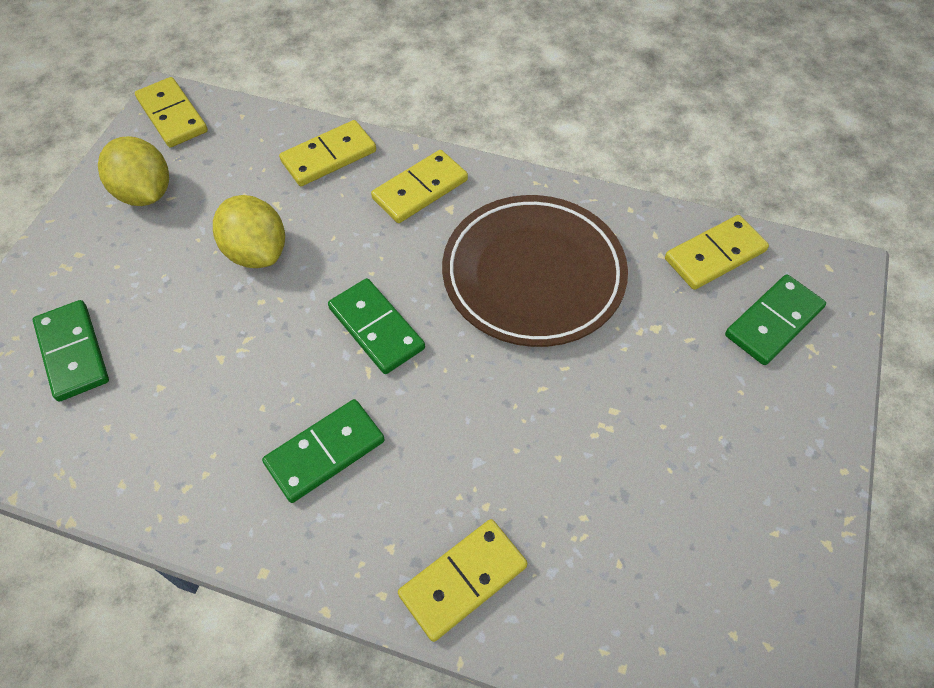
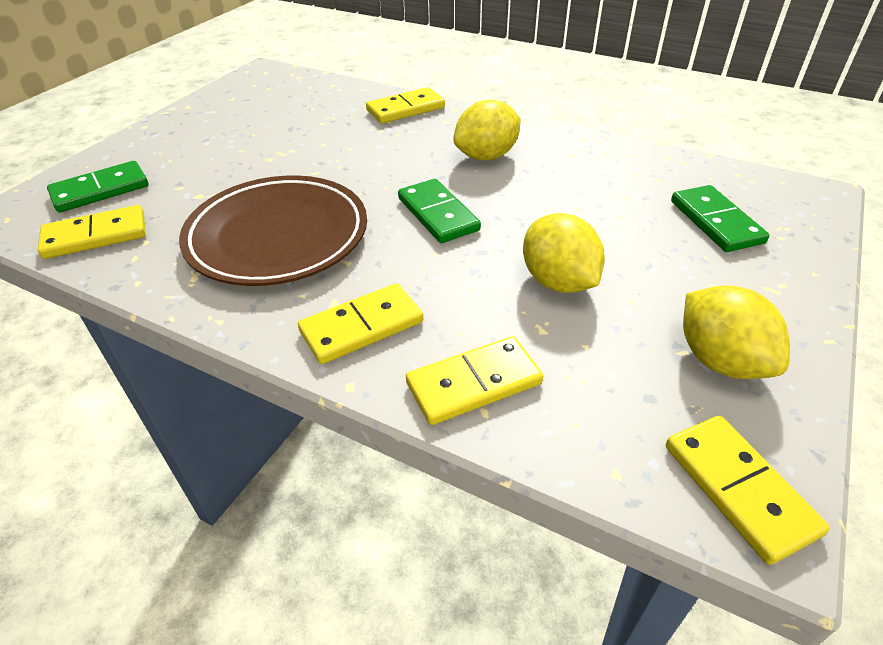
camera: 170 degrees left, 15 degrees down
green domino [262,399,385,503] -> yellow lemon [453,100,521,160]

